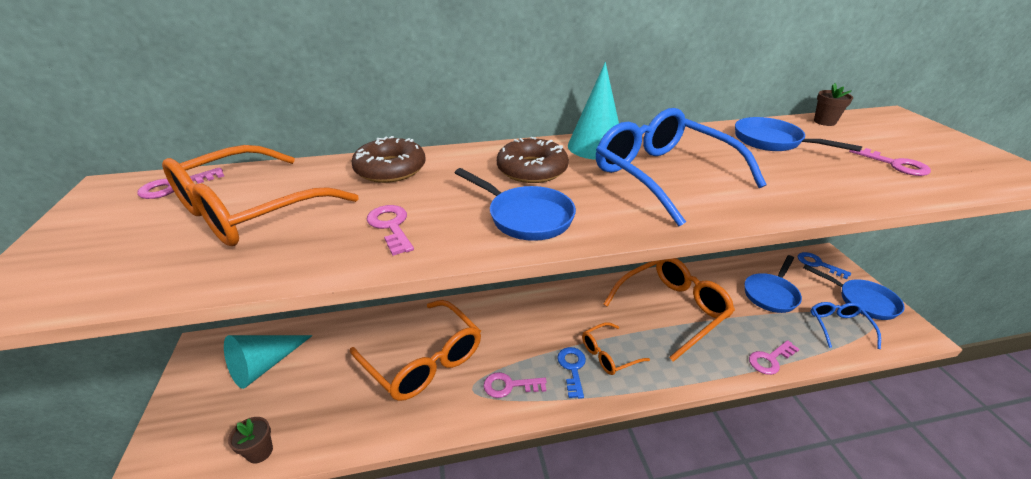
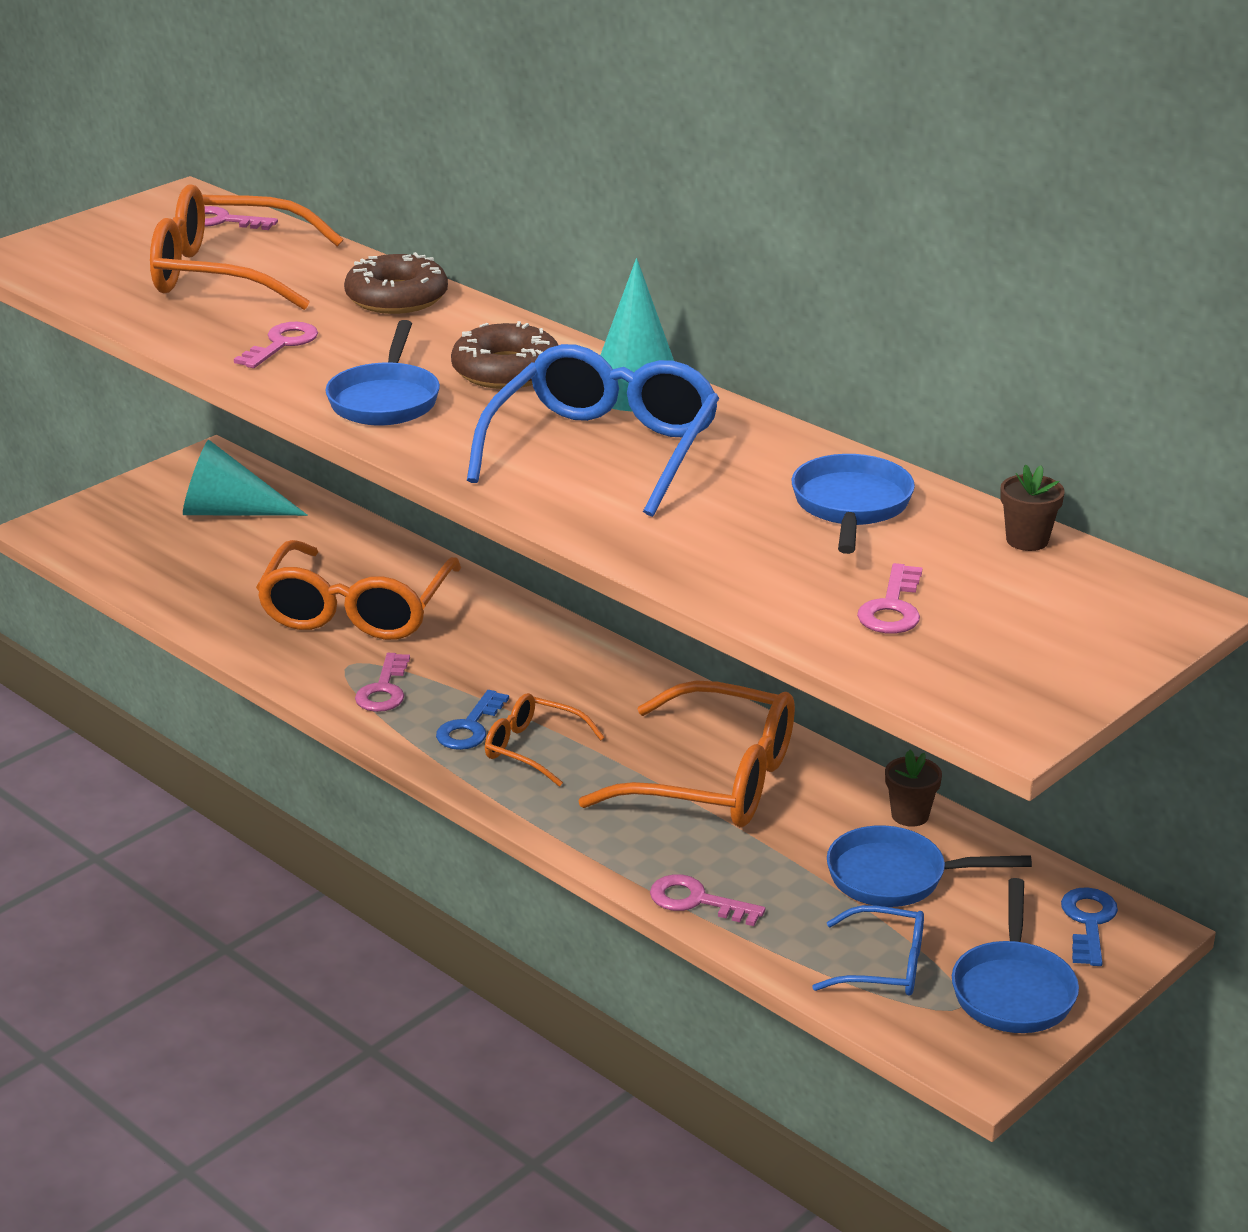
camera: 55 degrees right, 5 degrees down
brown flower pot [228,417,273,464] -> brown flower pot moved to [885,750,942,827]
pink key [484,372,547,398] -> pink key turned 135 degrees counterclockwise [355,653,410,712]
blue key [557,347,586,399] -> blue key turned 150 degrees clockwise [436,690,509,750]
blue glasses [811,302,881,349] -> blue glasses turned 45 degrees clockwise [812,905,924,996]

